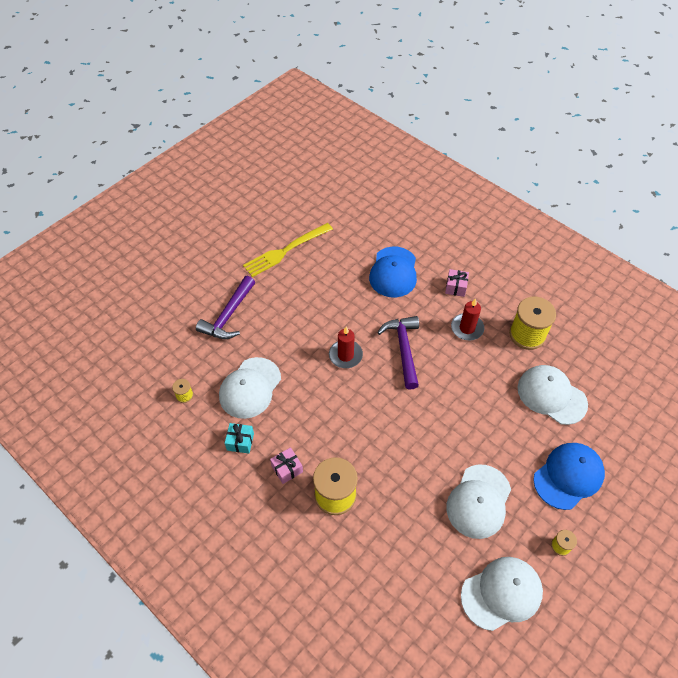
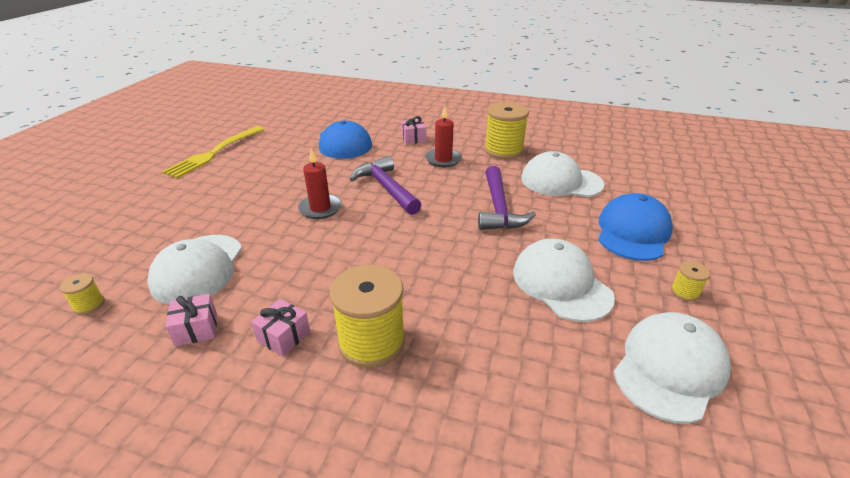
camera: 25 degrees left, 20 degrees down
purple hammer [196,276,255,339] -> purple hammer moved to [478,166,536,230]
turquoise gift [225,423,254,453] -> pink gift [166,294,217,347]
white cap [446,464,511,539] -> white cap turned 150 degrees clockwise [513,239,615,322]

